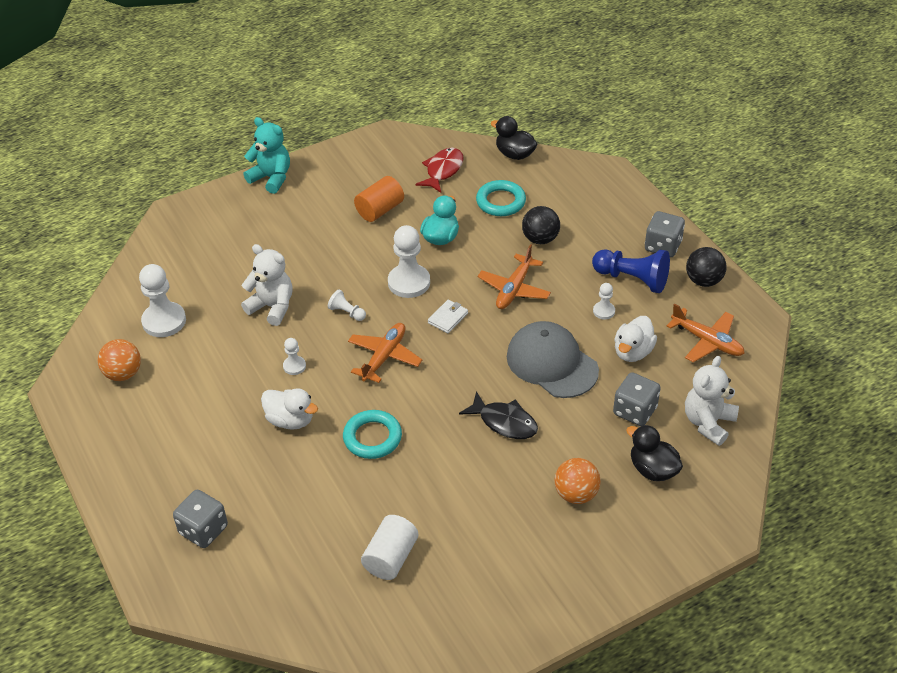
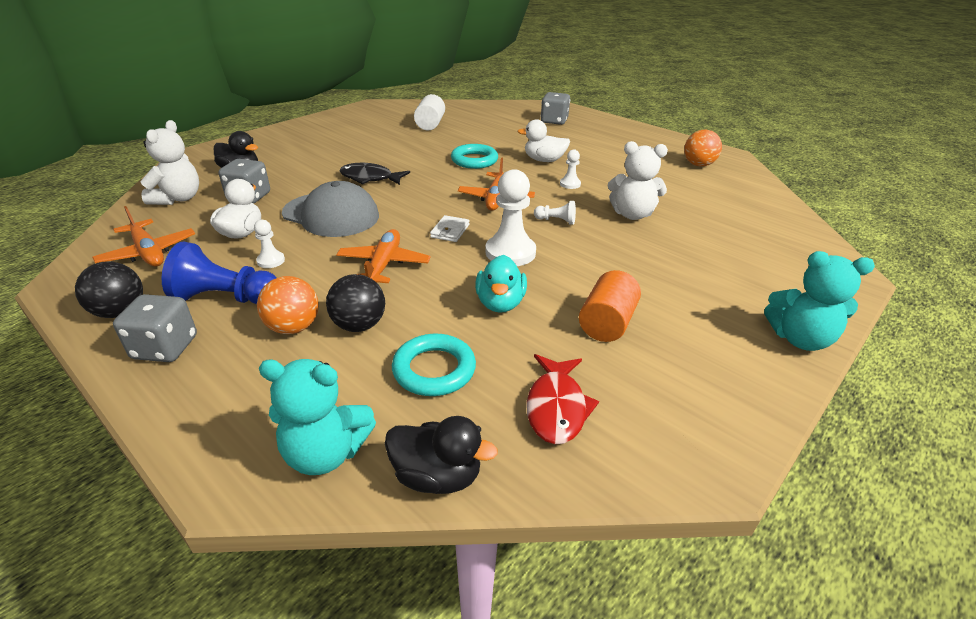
camera: 160 degrees right, 10 degrees down
white pawn [139,264,186,337] -> none
orange ball [554,458,601,504] -> orange ball moved to [257,276,319,334]
orange plane [666,303,745,362] -> orange plane turned 150 degrees counterclockwise [92,206,195,267]
none -> turquoise teddy bear [259,359,376,475]

